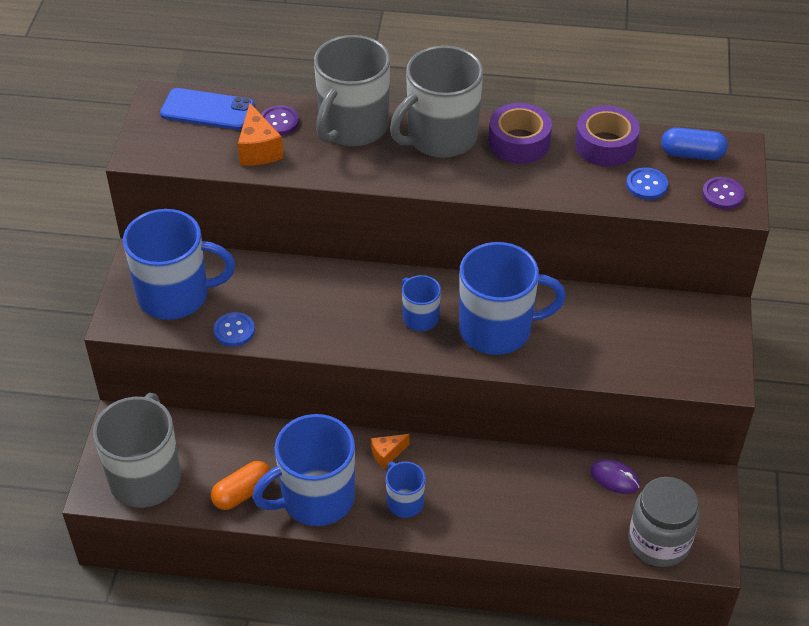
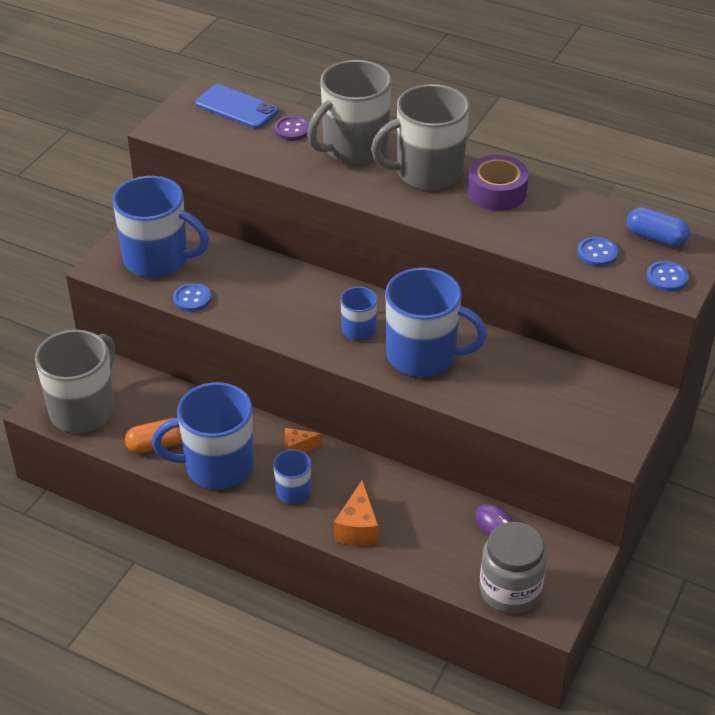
camera: 20 degrees right, 5 degrees down
orange cheese [238,103,284,166] -> orange cheese moved to [334,480,379,546]
purple tape [575,106,640,167] -> none
purple button [702,177,745,210] -> blue button [646,261,689,292]

